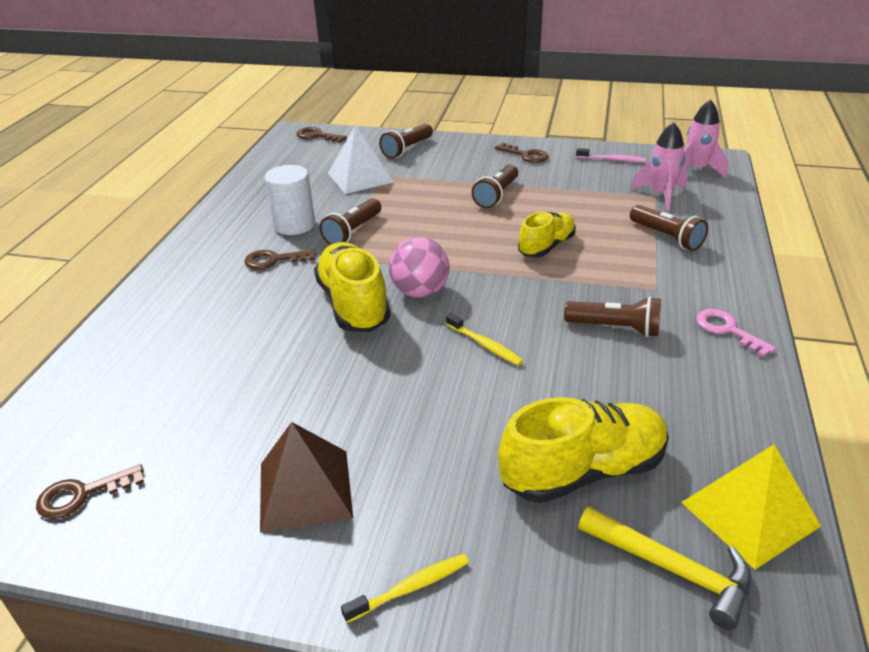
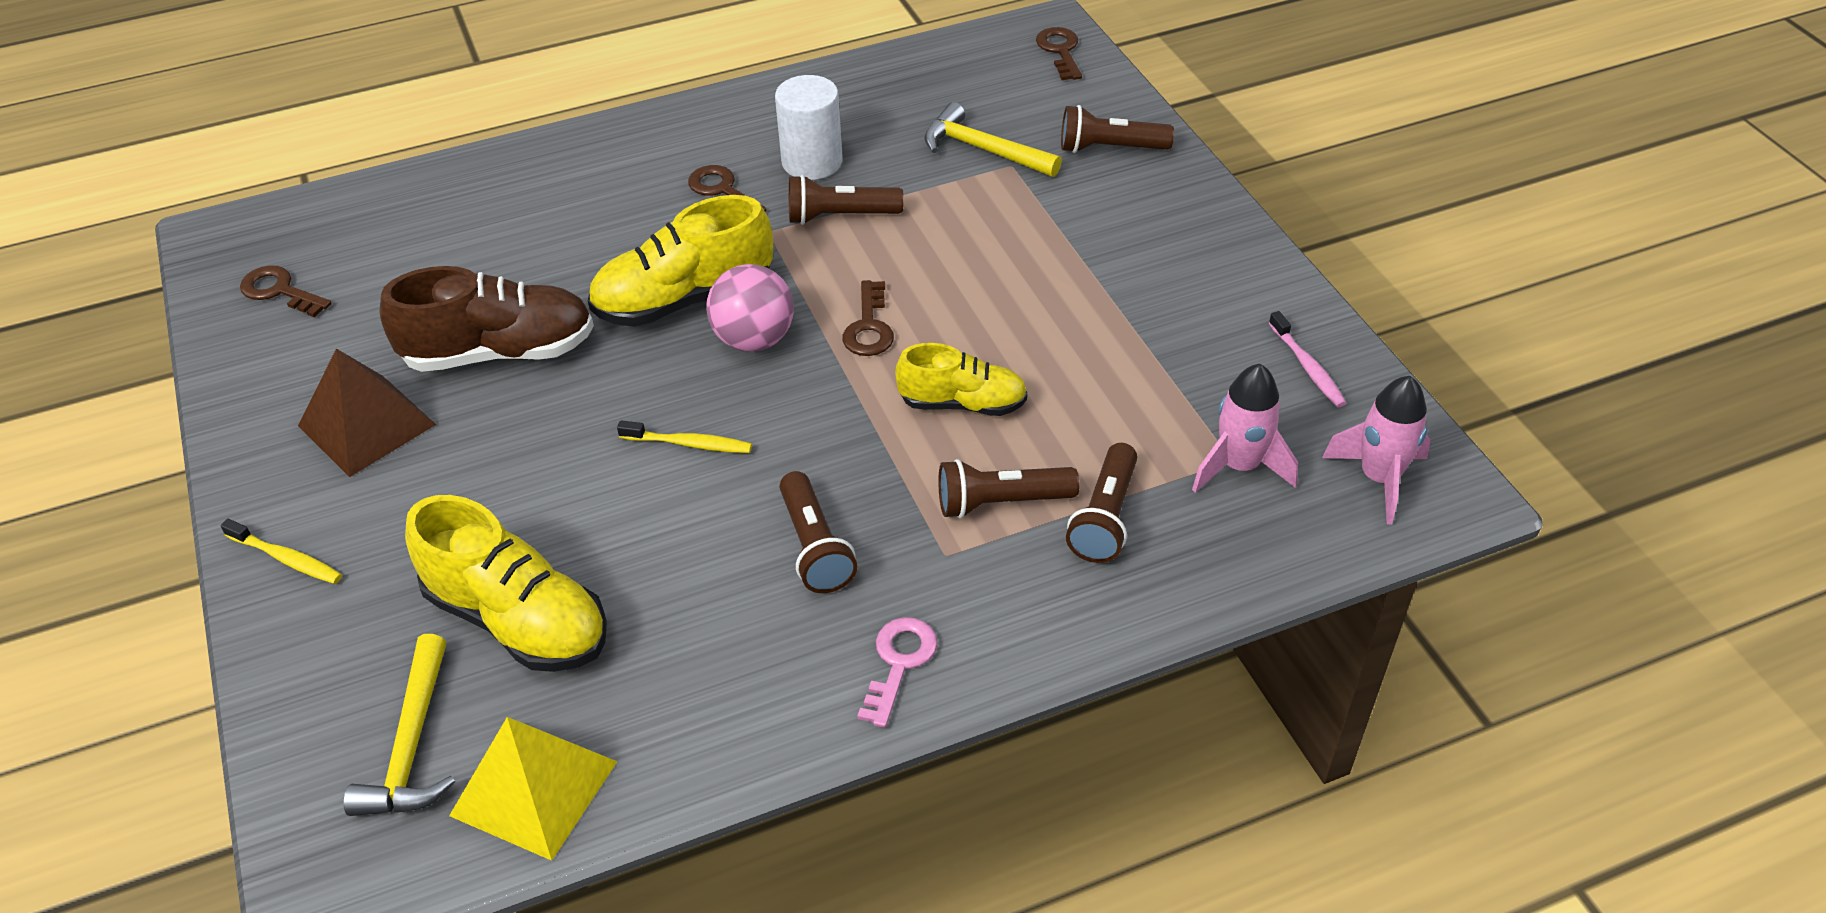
camera: 55 degrees right, 10 degrees up
yellow shoe [314,242,391,332] -> yellow shoe turned 150 degrees counterclockwise [588,195,773,327]
white pyramid [328,125,394,194] -> yellow hammer [924,102,1062,177]
yellow toothbrush [446,313,523,366] -> yellow toothbrush turned 90 degrees counterclockwise [617,420,752,453]
brown flashlight [472,165,518,208] -> brown flashlight moved to [938,459,1080,519]
brown key [495,143,549,163] -> brown key moved to [842,280,894,356]
none -> brown shoe [380,266,594,372]

